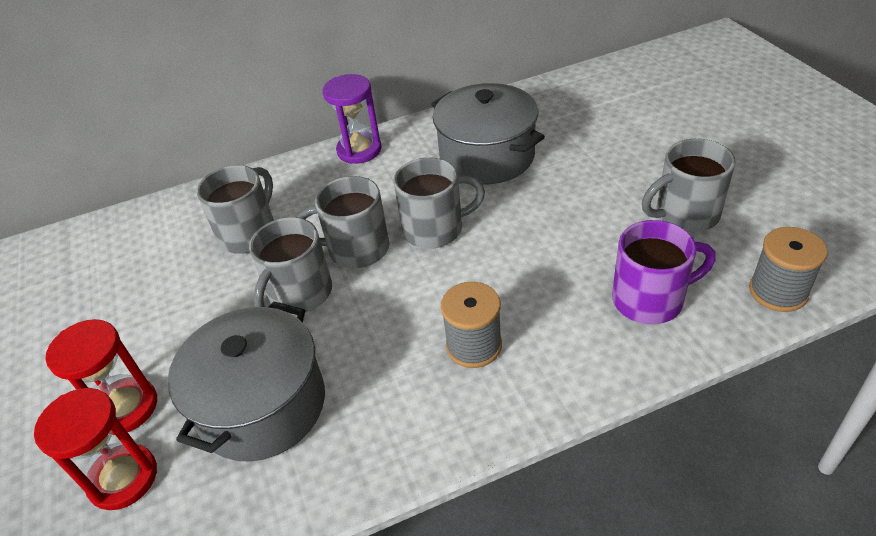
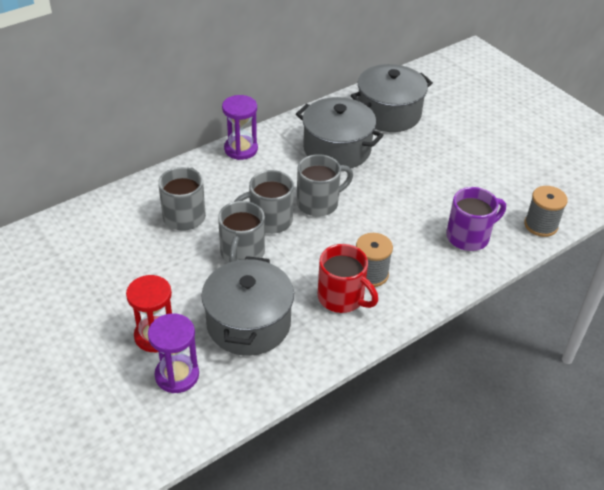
camera: 20 degrees left, 0 degrees up
red hourglass [34,388,157,510] -> purple hourglass [148,314,199,393]
grey mug [642,139,735,232] -> none
none -> red mug [318,244,378,313]
none -> grey pot [351,64,433,132]

